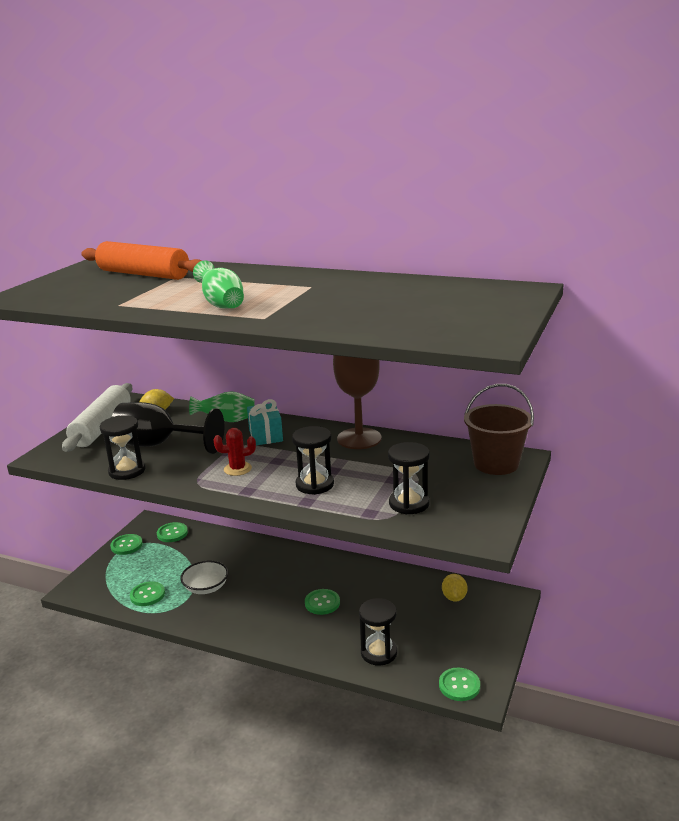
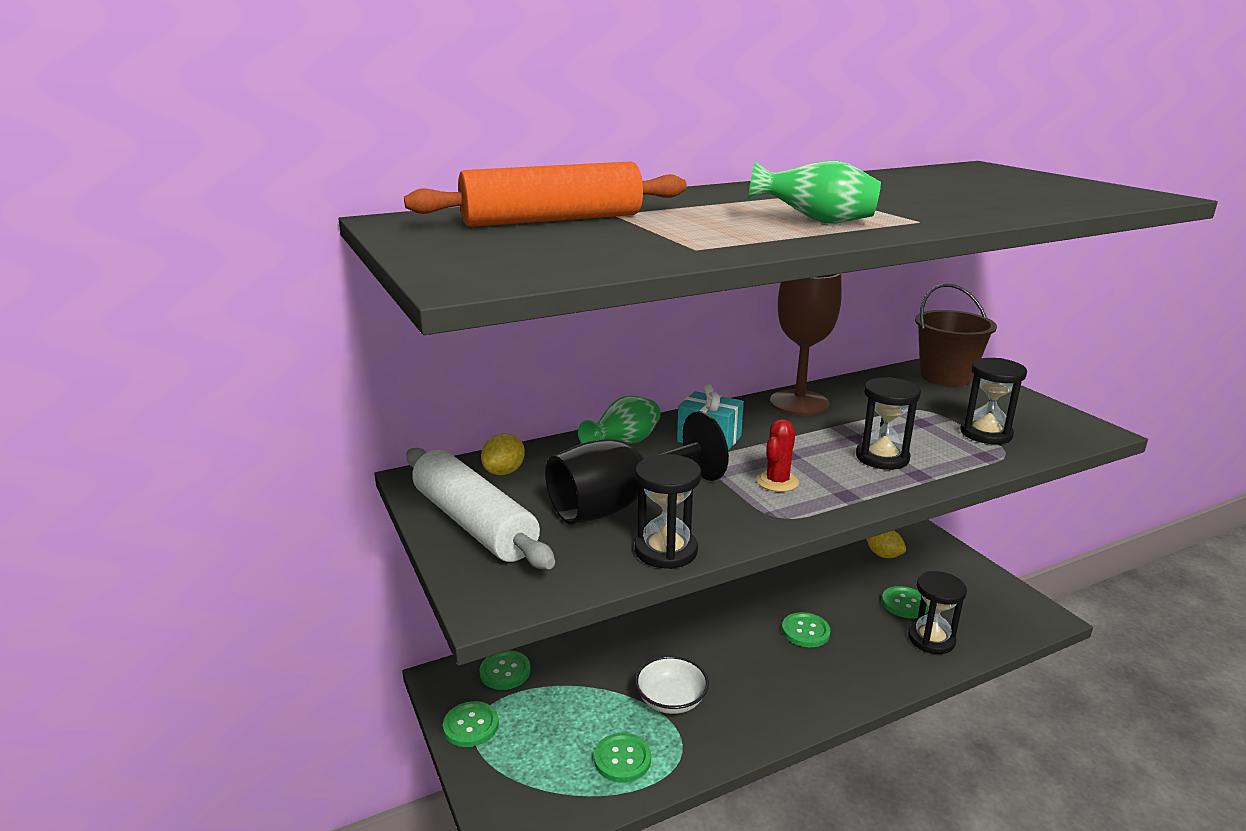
camera: 50 degrees left, 0 degrees up
green button [439,668,480,701] -> green button moved to [882,586,929,618]

